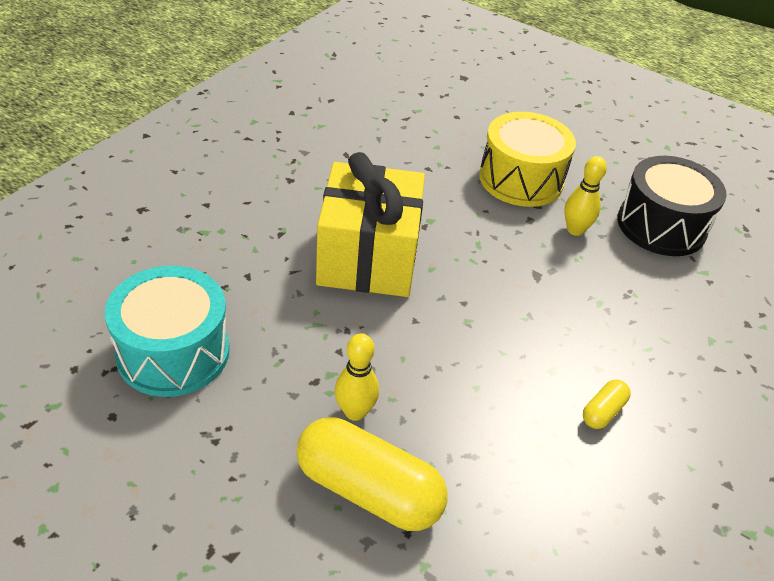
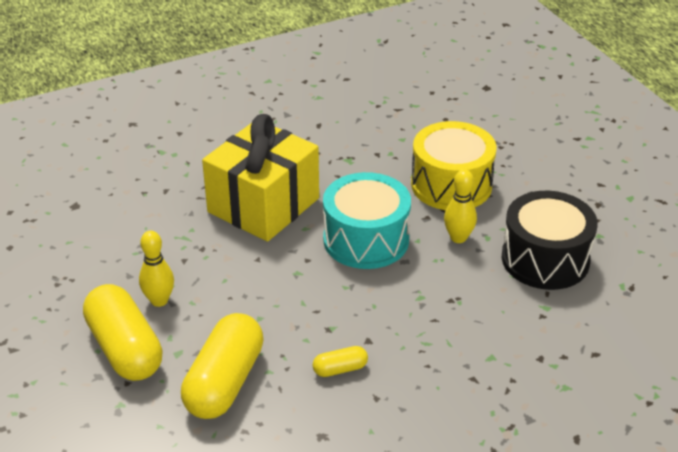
camera: 35 degrees right, 5 degrees down
turquoise drum [105,266,230,397] -> turquoise drum moved to [323,172,411,269]
none -> yellow capsule [181,313,264,419]

